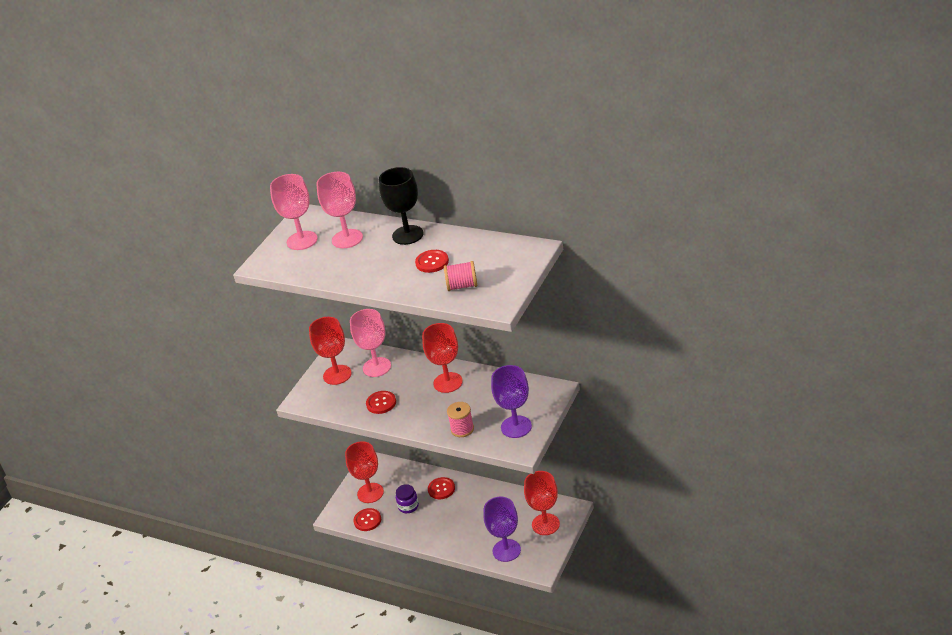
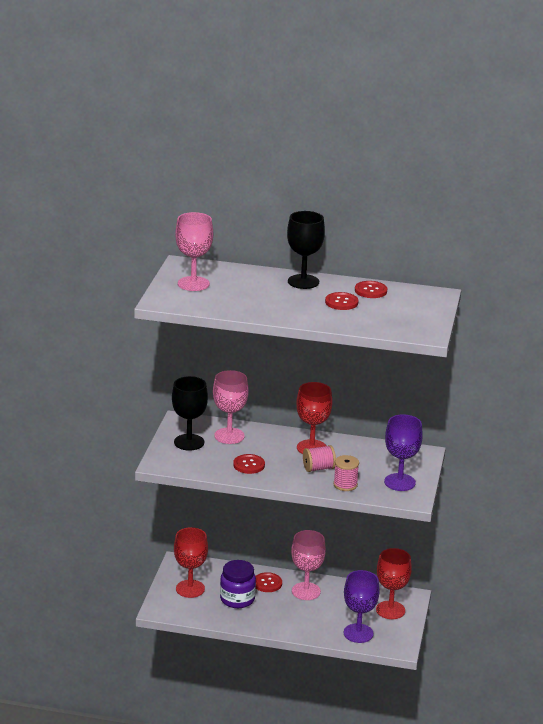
camera: 20 degrees left, 10 degrees down
red goblet [309,317,352,385] -> black goblet [172,376,208,451]
pink goblet [316,172,363,248] -> pink goblet moved to [291,530,326,600]
red button [354,508,381,531] -> red button moved to [355,281,387,298]
purple jar [396,484,419,513] -> purple jar [220,560,256,608], size x1.55
pink spool [444,261,477,291] -> pink spool moved to [303,445,336,472]

